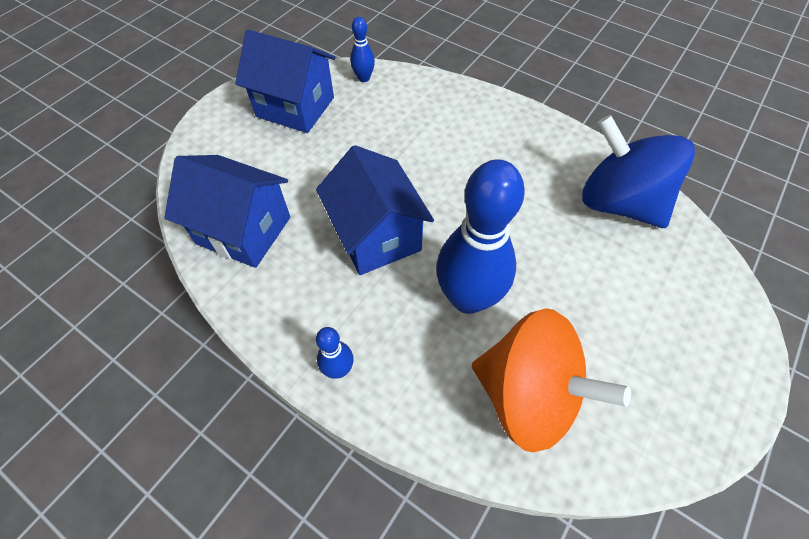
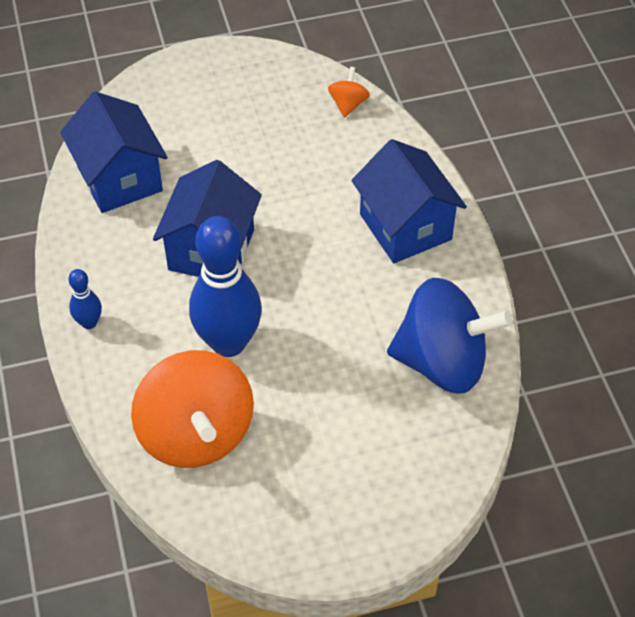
camera: 40 degrees right, 5 degrees down
blue house [235,29,335,133] -> blue house moved to [351,139,467,263]
blue bowling pin [350,17,375,82] -> orange spinning top [328,67,370,118]
blue spinning top [582,115,695,228] -> blue spinning top turned 105 degrees clockwise [387,278,512,394]

